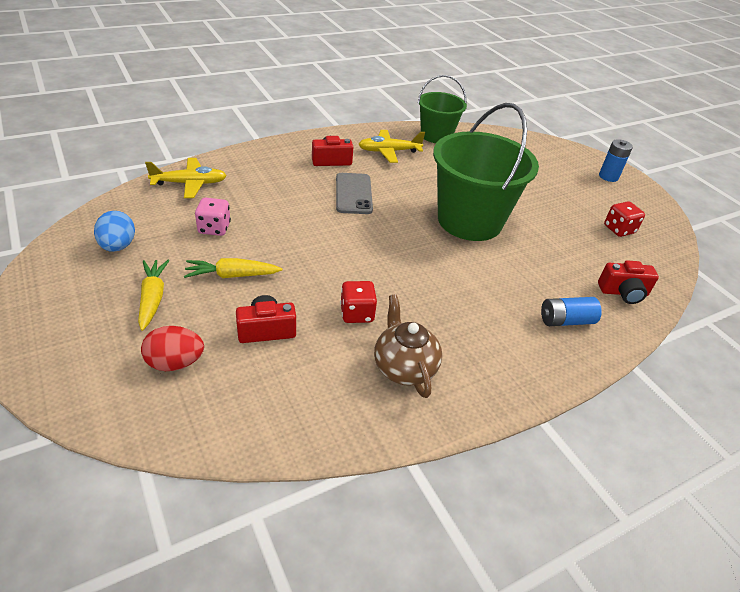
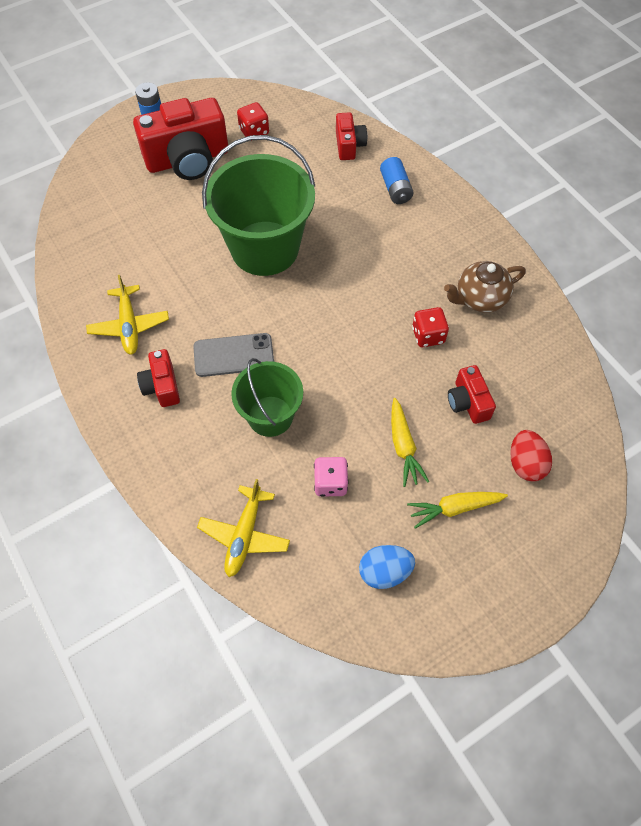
camera: 90 degrees left, 20 degrees up
yellow plane [145,158,227,198] -> yellow plane turned 150 degrees counterclockwise [197,479,290,577]
green bucket [418,75,467,143] -> green bucket moved to [231,358,303,437]
none -> red camera [133,98,228,180]

